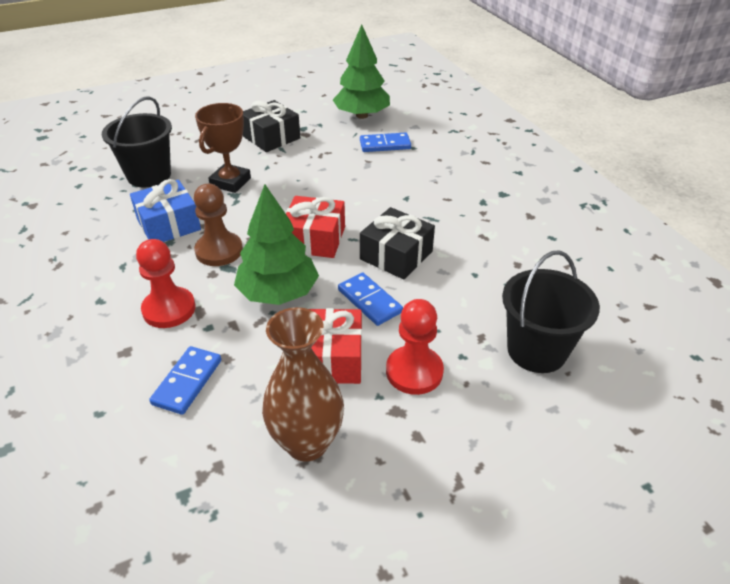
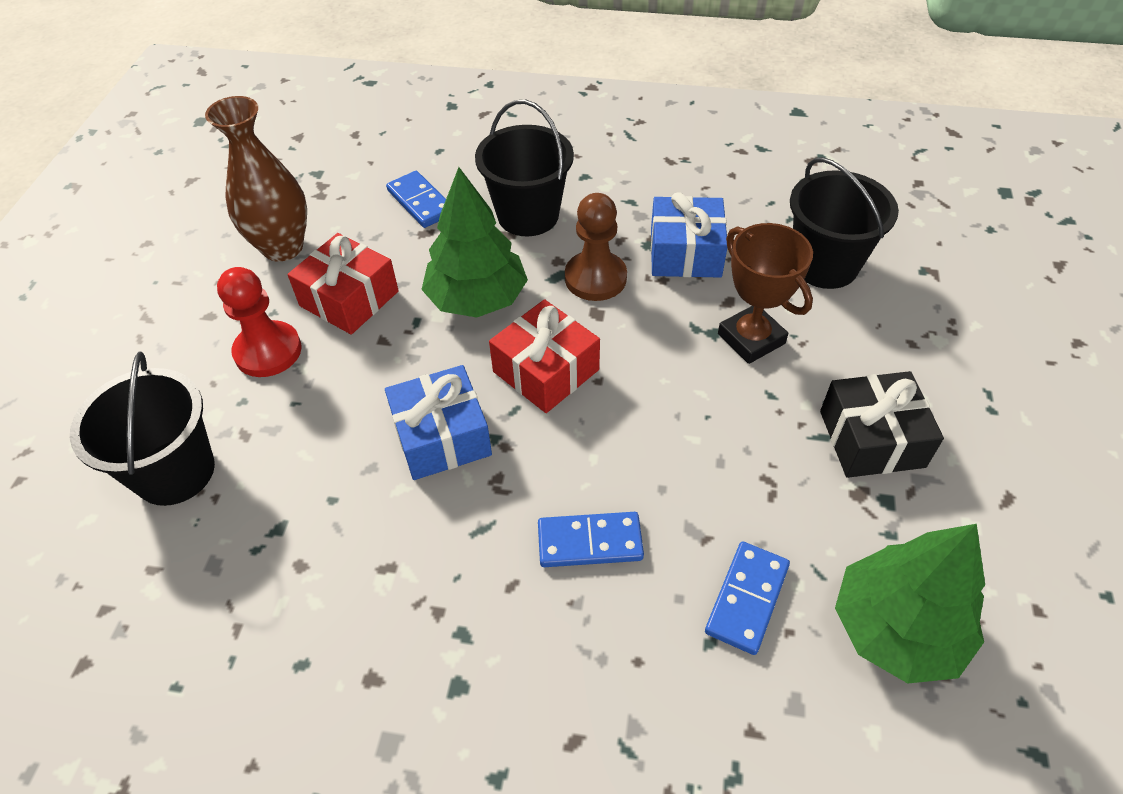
camera: 125 degrees right, 10 degrees up
red pawn [136,239,196,328] -> black bucket [475,100,574,236]
blue domino [338,273,403,326] -> blue domino moved to [538,512,644,567]
black gift [360,207,435,279] -> blue gift [385,365,492,480]

